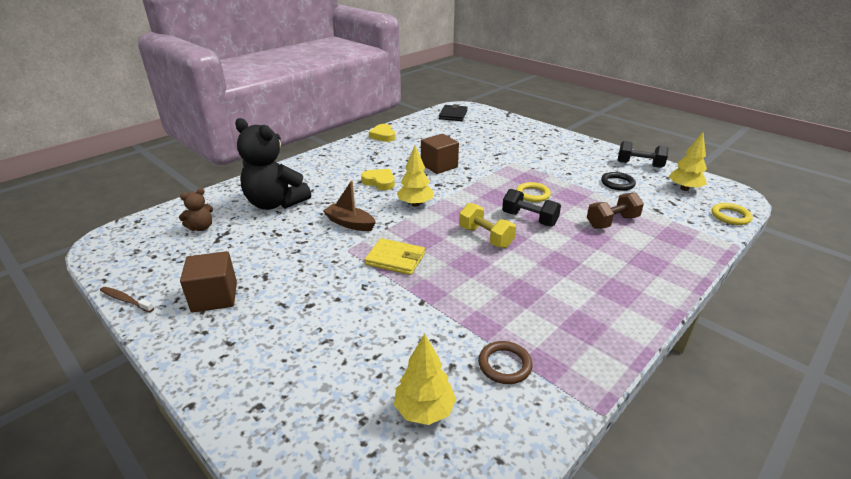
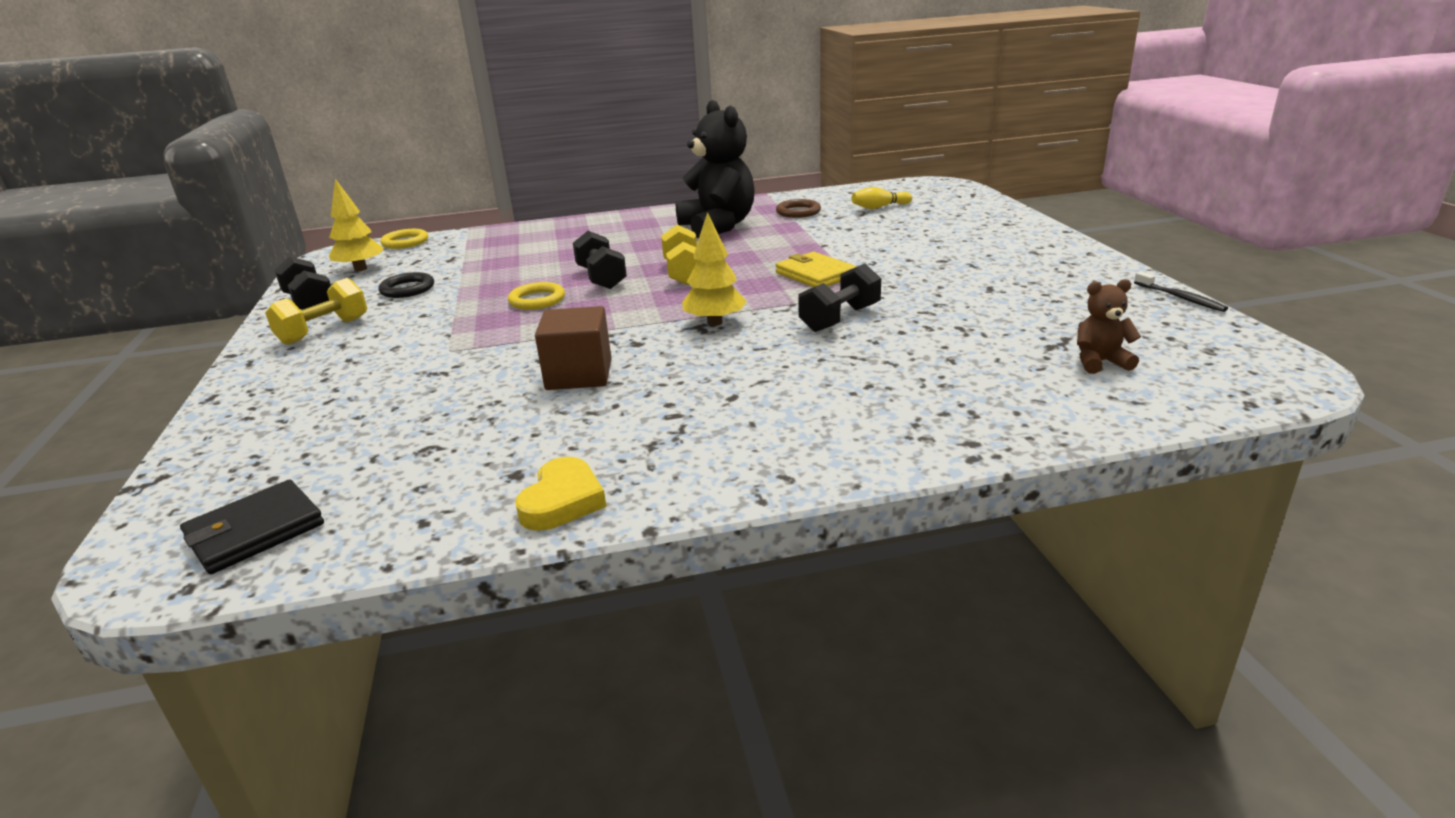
camera: 145 degrees left, 5 degrees down
brown toothbrush [100,287,154,312] -> black toothbrush [1134,272,1228,312]
brown cube [180,251,237,313] -> none
black teddy bear [235,118,311,210] -> black teddy bear moved to [676,100,755,238]
brown boat [323,180,376,231] -> black dumbbell [798,263,881,332]
yellow heart [361,169,395,190] -> none
yellow tree [394,333,456,425] -> yellow bowling pin [852,187,912,209]
brown dumbbell [587,192,644,228] -> none
none -> yellow dumbbell [265,278,367,345]

